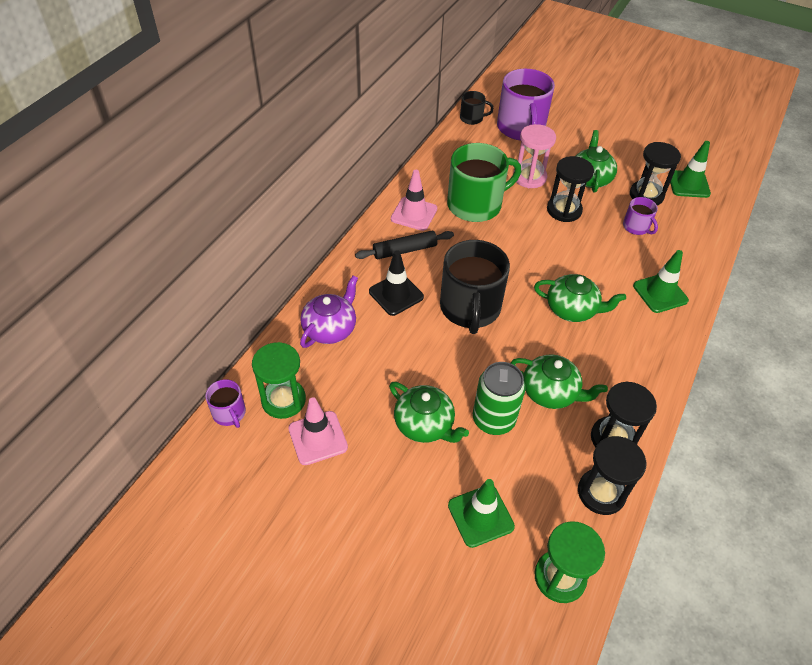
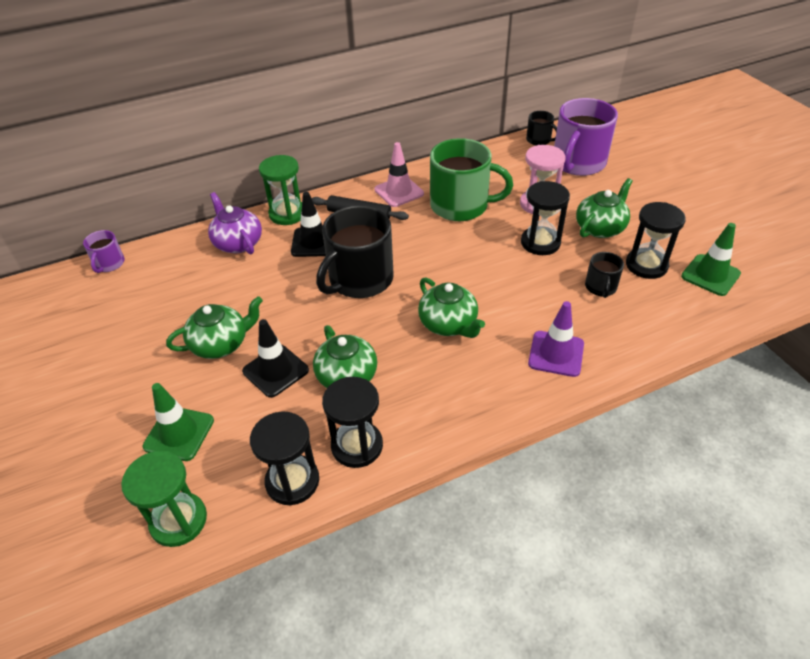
camera: 40 degrees right, 5 degrees down
green hourglass [252,342,306,419] -> green hourglass moved to [259,155,302,225]
pink traffic cone [288,397,348,465] -> none
purple teapot [300,275,358,348] -> purple teapot turned 105 degrees counterclockwise [208,192,262,254]
green teapot [389,382,469,443] -> green teapot turned 105 degrees counterclockwise [166,296,263,359]
green can [473,362,526,435] -> black traffic cone [242,319,309,398]
purple mug [623,197,658,235] -> black mug [585,252,624,298]
green traffic cone [633,250,689,313] -> purple traffic cone [528,301,584,377]

